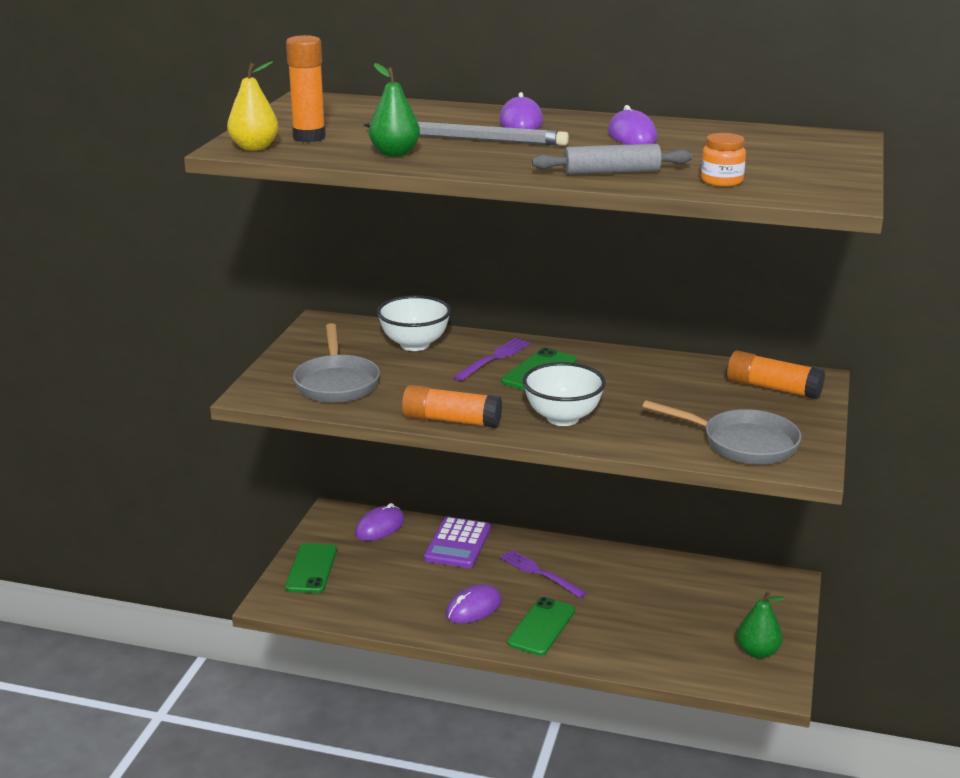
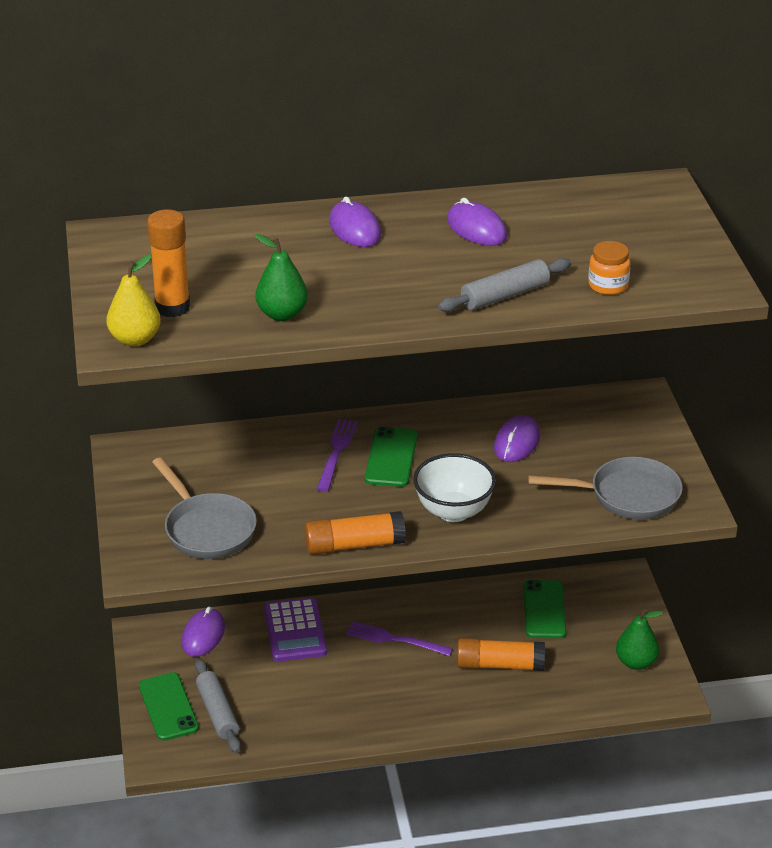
camera: 25 degrees left, 10 degrees up
grey pencil [364,122,569,146] -> none
white bowl [377,295,451,351] -> none
purple mouse [446,584,502,624] -> purple mouse moved to [494,415,540,462]
green phone [507,597,575,656] -> green phone moved to [523,580,566,638]
orange glue stick [727,351,825,399] -> orange glue stick moved to [457,638,545,671]
none -> grey rolling pin [195,659,241,753]

